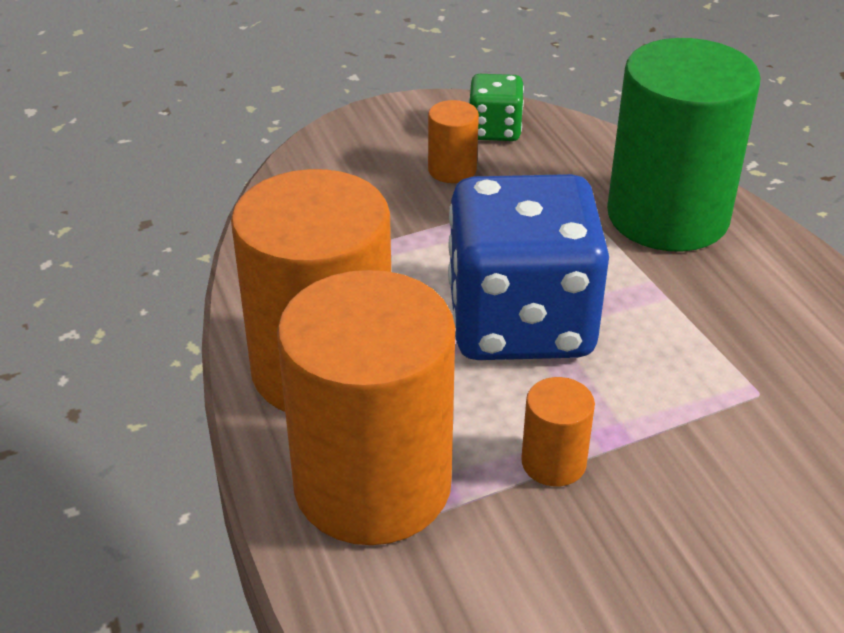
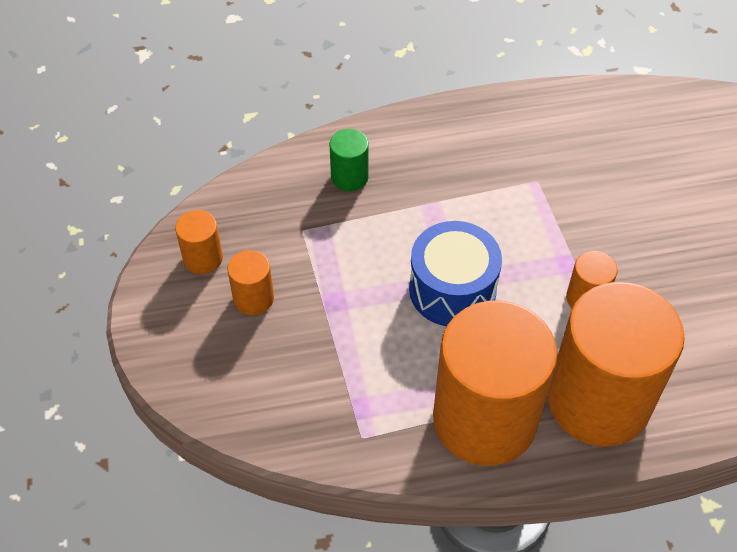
camera: 80 degrees left, 15 degrees up
blue dice [448,174,609,360] -> blue drum [409,221,502,326]
green dice [469,74,524,141] -> orange cylinder [175,210,223,274]
green cylinder [607,38,761,252] -> green cylinder [330,129,369,191], size x0.42

